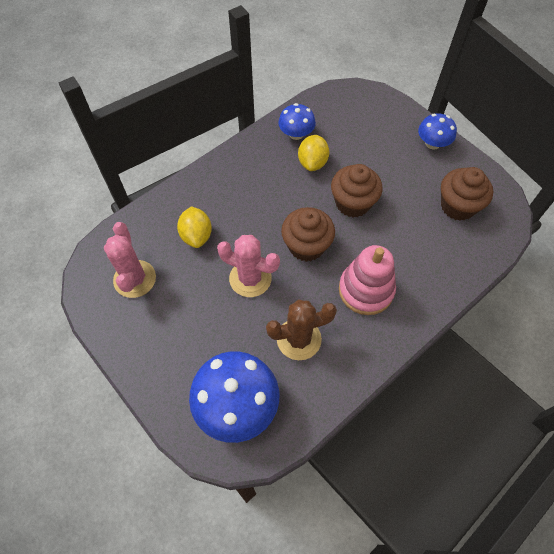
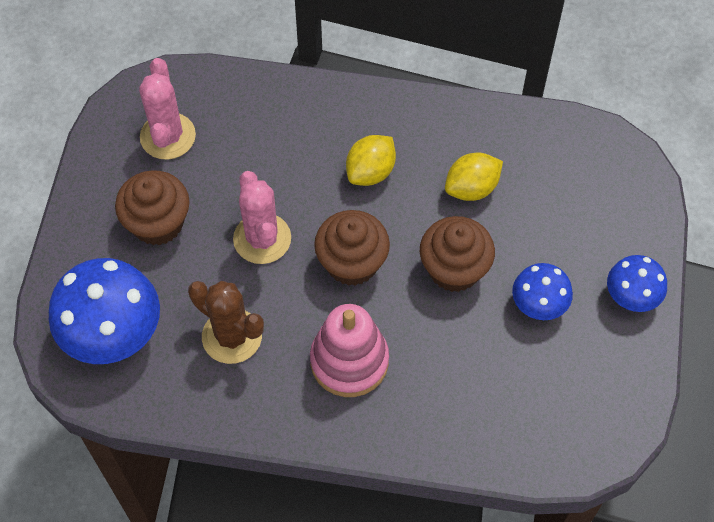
camera: 50 degrees right, 0 degrees up
pink cactus [104,222,156,298] -> pink cactus turned 45 degrees counterclockwise [139,58,196,160]
yellow lemon [177,206,212,248] -> yellow lemon moved to [346,135,396,186]
blue mushroom [278,103,316,140] -> blue mushroom moved to [512,263,573,320]
brown cupcake [441,167,493,221] -> brown cupcake moved to [115,170,190,245]

